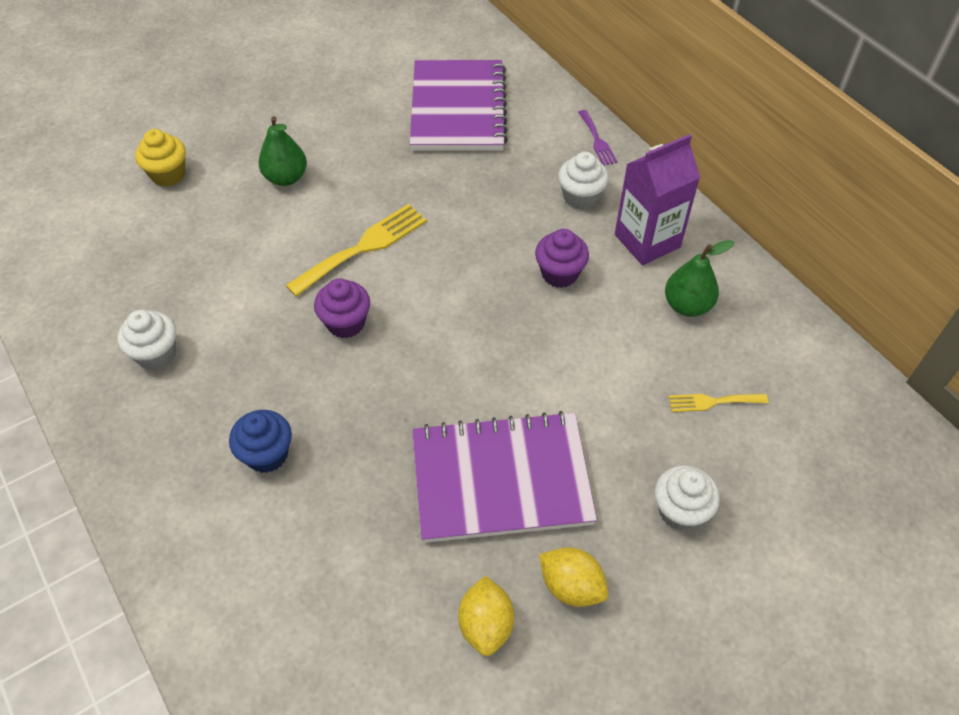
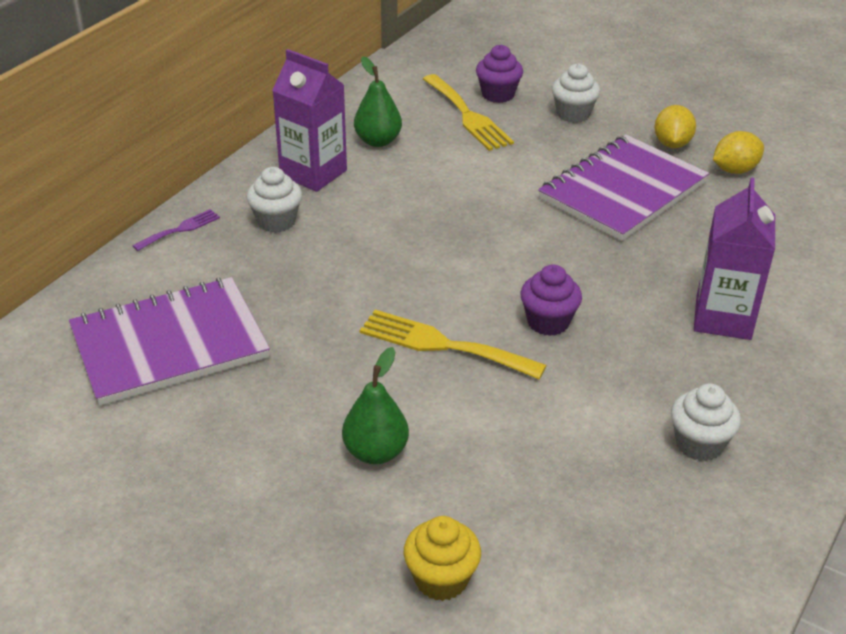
camera: 115 degrees left, 15 degrees down
blue cupcake [229,410,292,473] -> purple carton [694,178,775,340]
purple notebook [412,411,597,543] -> purple notebook turned 75 degrees clockwise [538,135,709,241]
purple cupcake [535,229,589,288] -> purple cupcake moved to [476,45,523,103]
yellow fork [668,394,769,412] -> yellow fork [423,74,514,151], size x1.82

